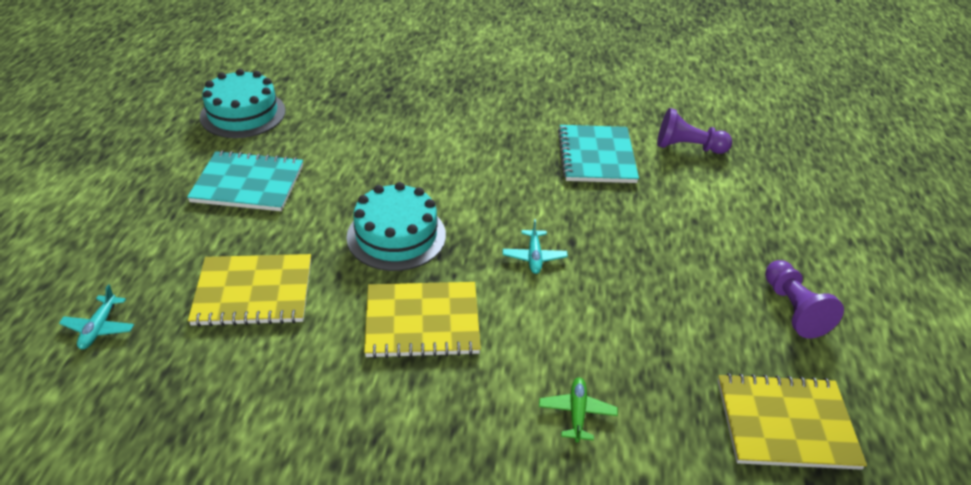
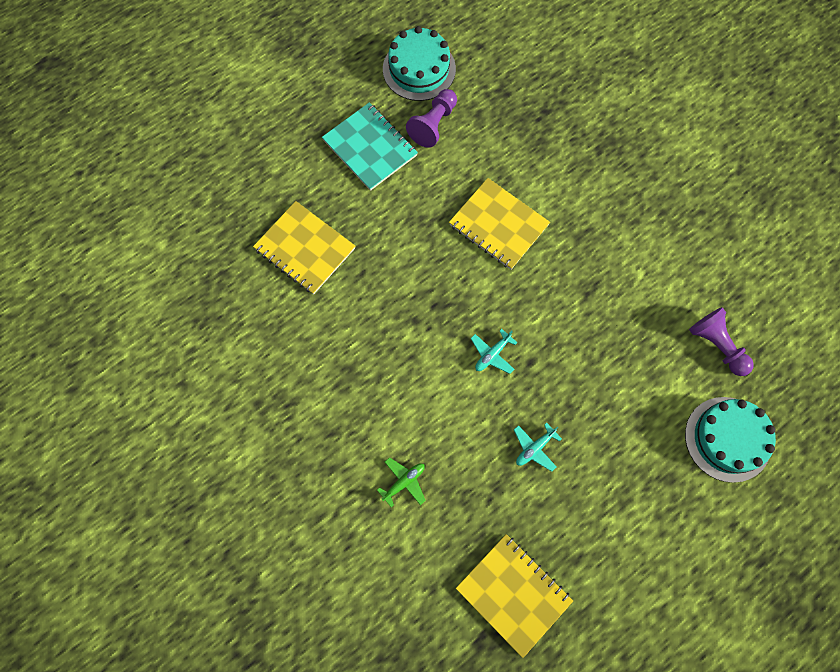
camera: 45 degrees right, 30 degrees up
turquoise plane [59,284,134,349] -> turquoise plane moved to [514,423,562,472]
turquoise cake [347,182,446,271] -> turquoise cake moved to [685,397,776,483]
yellow notebook [364,282,481,359] -> yellow notebook moved to [449,178,550,269]
turquoise notebook [558,125,639,183] -> none
purple pawn [765,260,844,339] -> purple pawn moved to [406,89,457,148]

